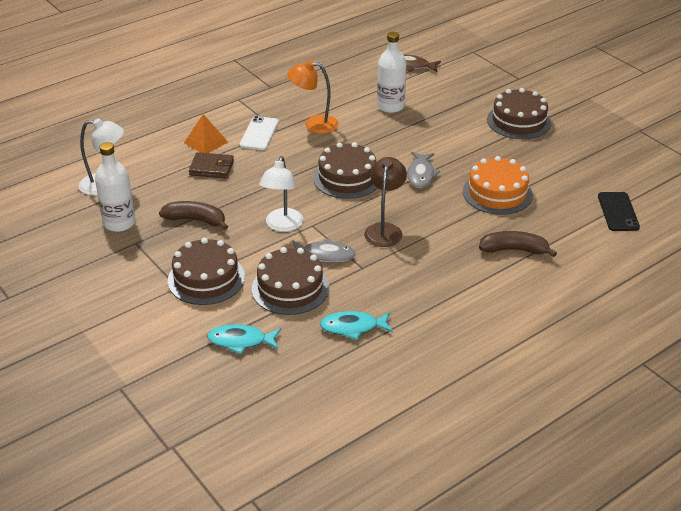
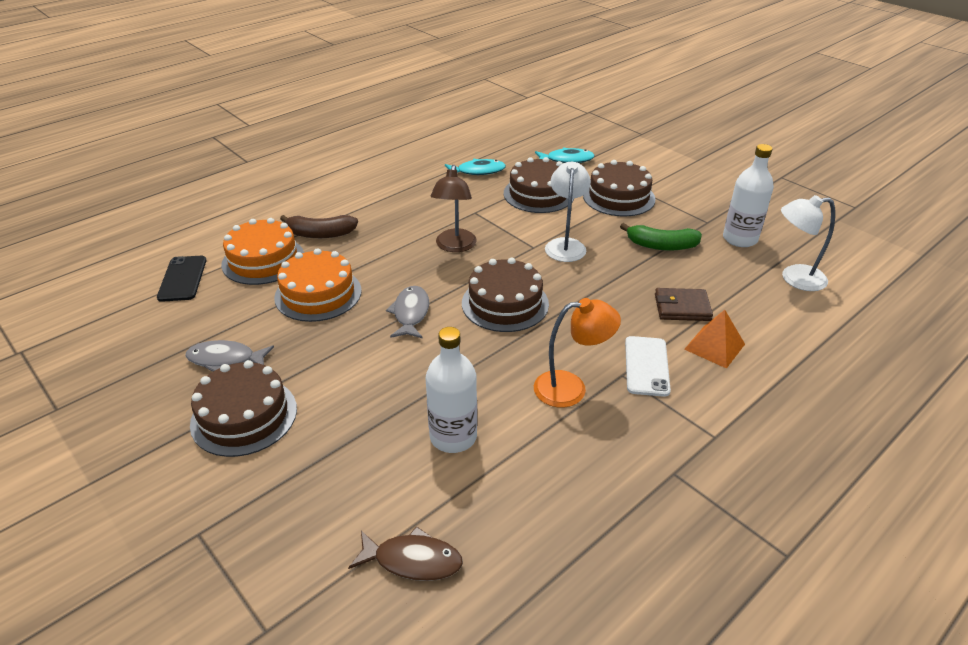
camera: 175 degrees right, 0 degrees up
brown banana [159,201,228,230] -> green banana [620,223,702,251]
grey fish [293,238,356,262] -> grey fish moved to [185,340,274,372]
none -> orange cake [221,218,304,285]

